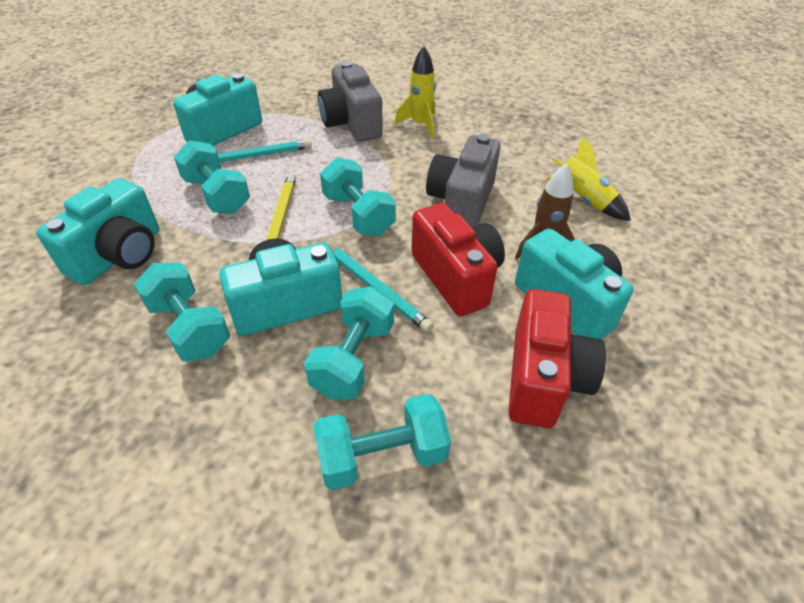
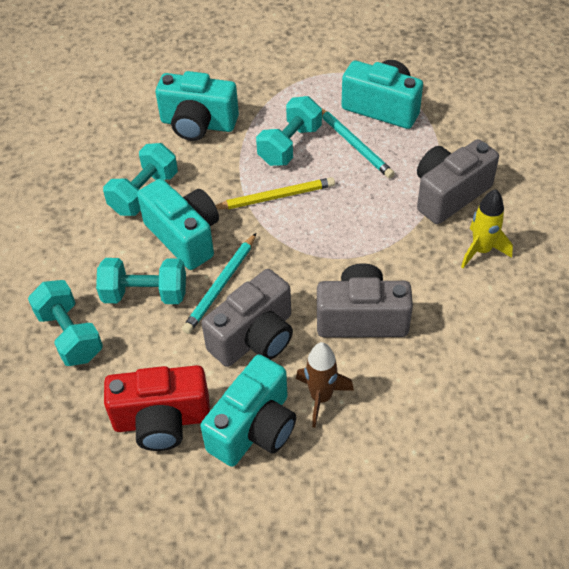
camera: 75 degrees right, 5 degrees up
turquoise dumbbell [320,157,396,236] -> none
red camera [411,203,505,317] -> grey camera [202,269,293,367]
yellow rocket [545,136,631,221] -> none

